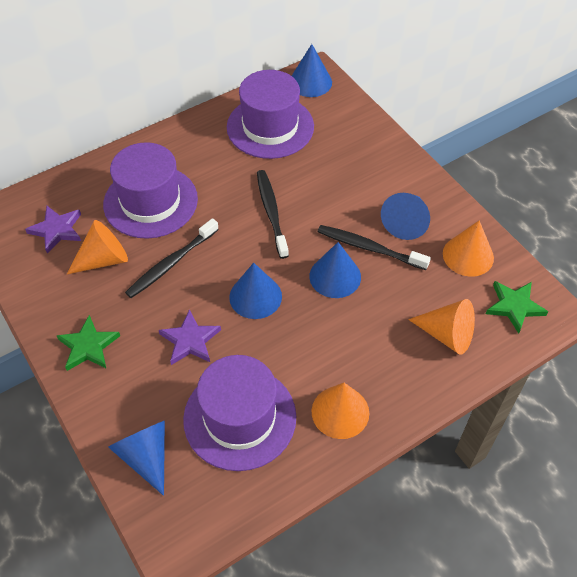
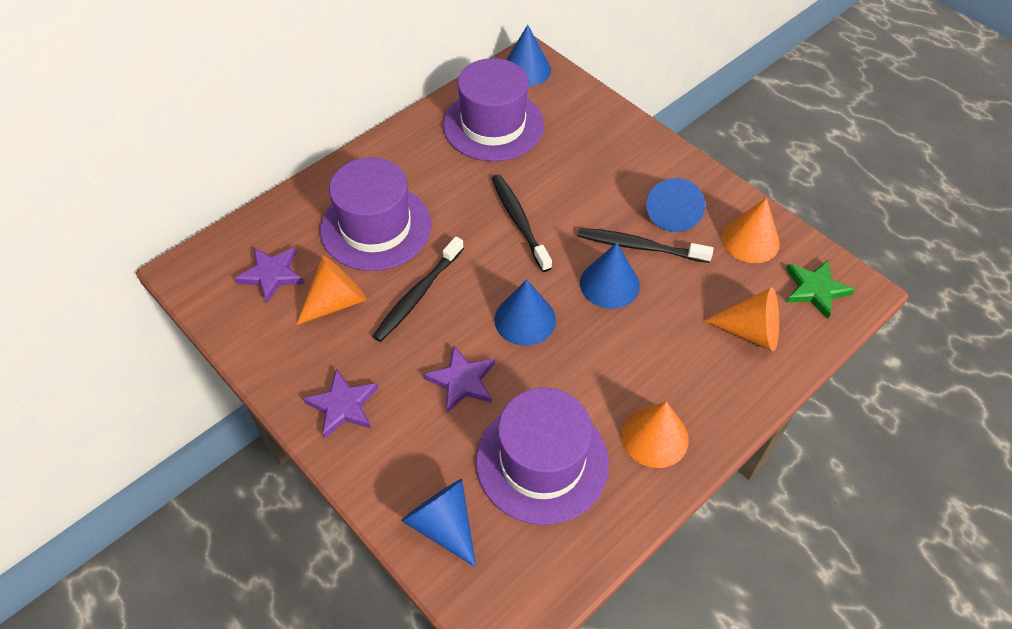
camera: 10 degrees left, 0 degrees up
green star [57,315,120,371] -> purple star [303,369,378,439]

